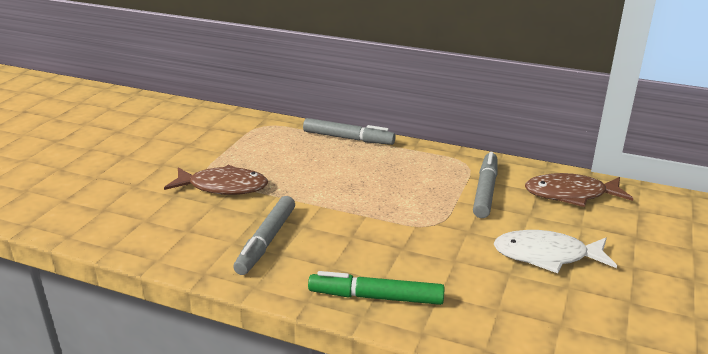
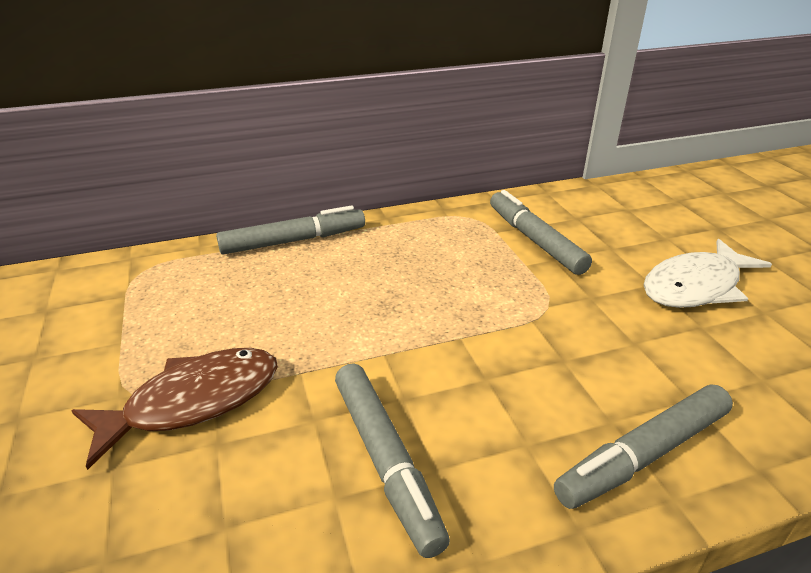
camera: 40 degrees left, 5 degrees up
green marker [308,271,445,305] -> grey marker [554,385,733,509]
brown fish [525,173,633,207] -> none

